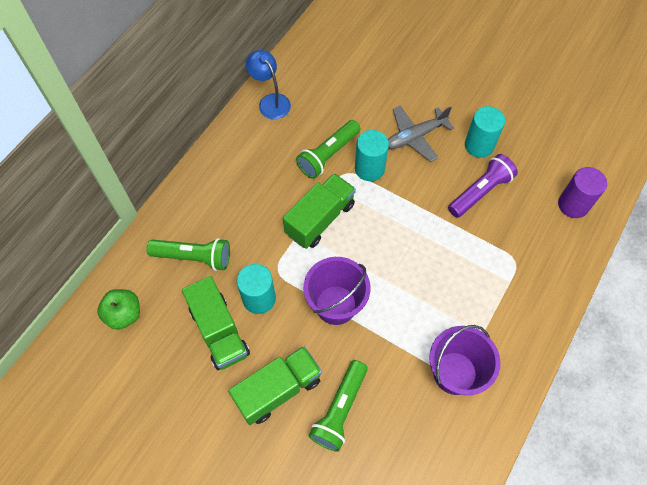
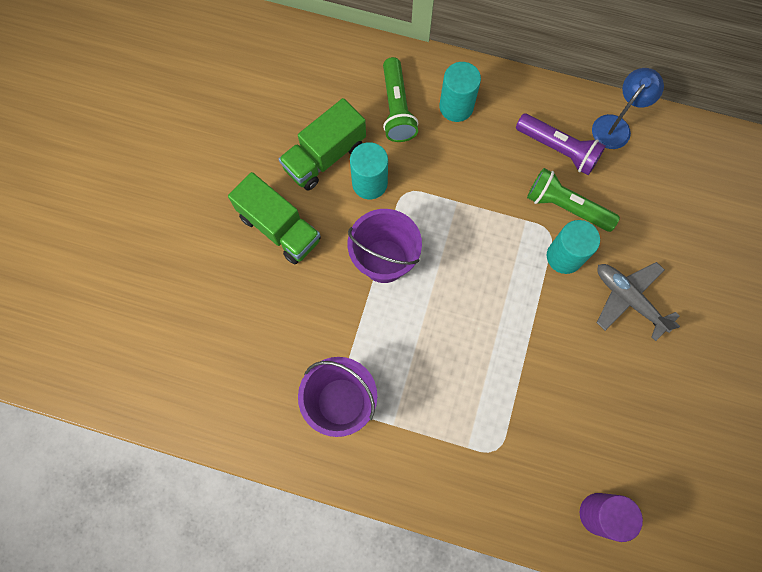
camera: 75 degrees right, 10 degrees up
green apple [97,289,140,330] -> none
green truck [283,173,356,249] -> none
green flashlight [308,360,368,452] -> none
purple flashlight [448,154,518,218] -> purple flashlight moved to [516,113,606,175]
turquoise cylinder [465,106,505,158] -> turquoise cylinder moved to [439,62,481,122]

